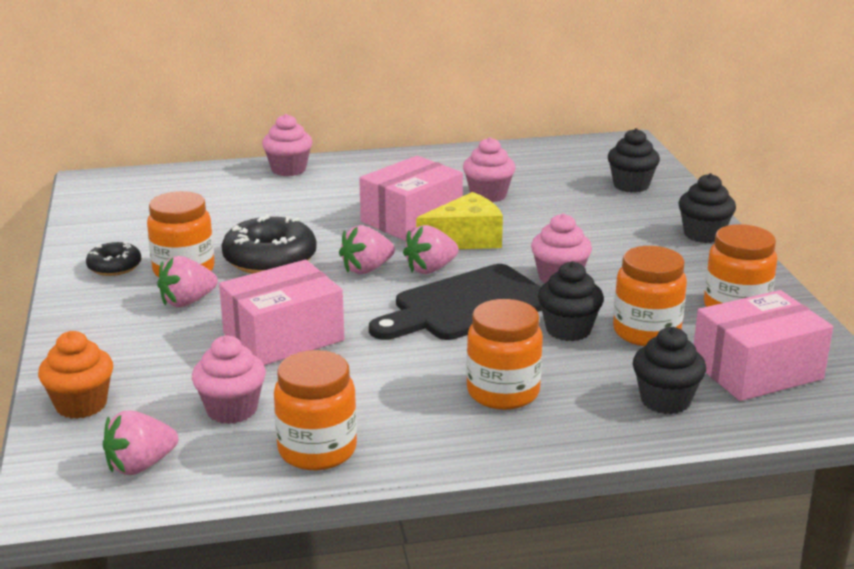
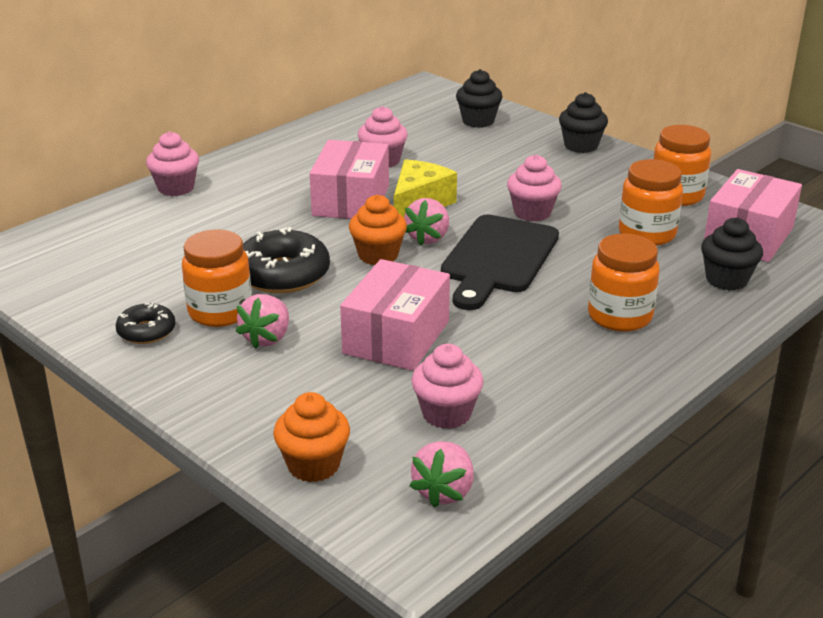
camera: 35 degrees left, 5 degrees up
orange jar [274,350,357,470] -> none
pink strawberry [339,225,395,274] -> orange cupcake [349,195,407,265]
black cupcake [538,261,604,341] -> none

